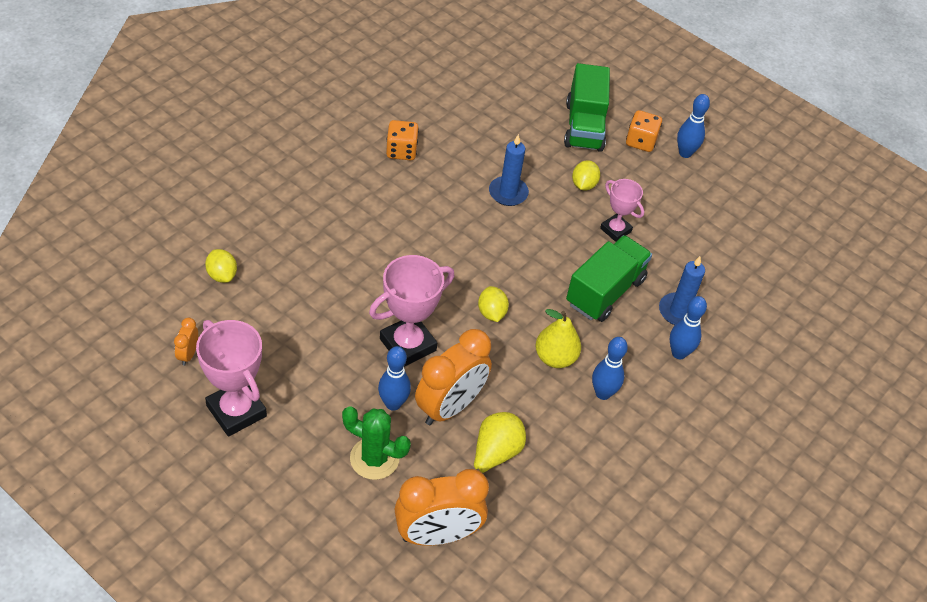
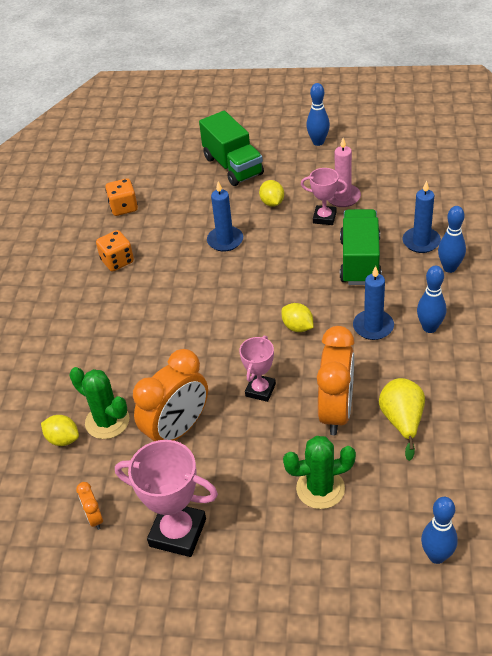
camera: 25 degrees left, 5 degrees down
pink trophy [369,255,454,367] -> pink trophy [239,336,276,402], size x0.60
blue bowling pin [378,346,411,411] -> blue bowling pin moved to [421,497,458,564]
orange clock [394,469,489,546] -> orange clock moved to [133,349,208,441]
yellow pear [535,309,581,368] -> blue candle [353,266,394,340]
orange dice [626,110,662,152] -> orange dice moved to [105,178,138,216]
none -> green cactus [69,367,129,439]
none -> pink candle [328,138,361,207]

